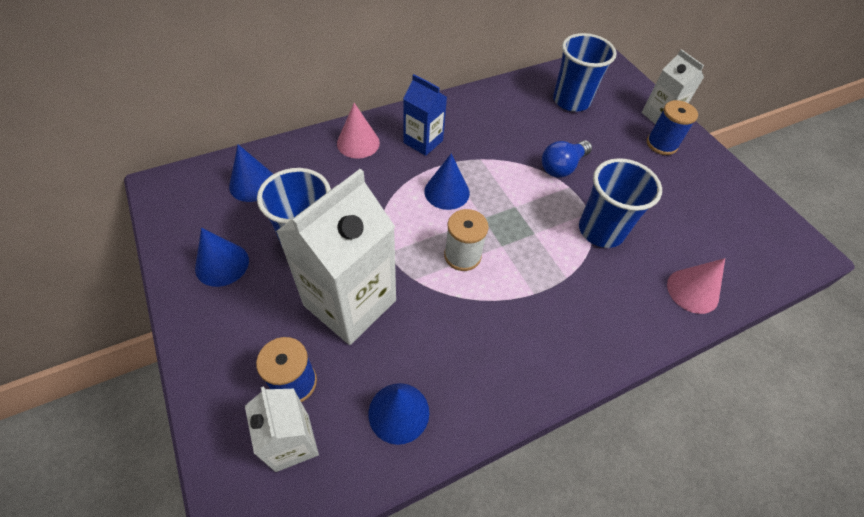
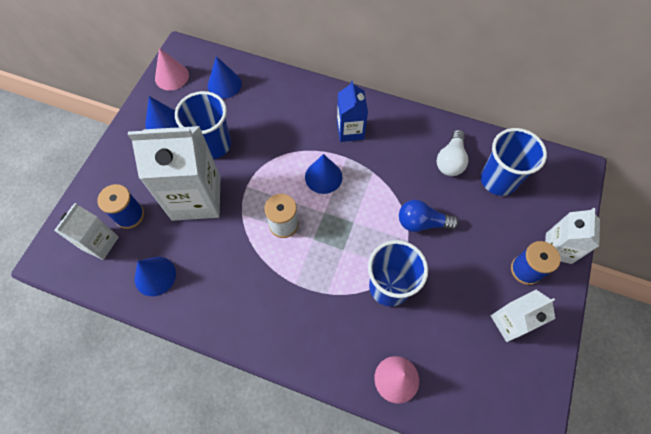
camera: 50 degrees right, 10 degrees up
pink cone [337,103,380,159] -> pink cone moved to [155,48,189,91]
none -> white light bulb [437,130,468,176]
none -> white carton [491,290,555,342]

